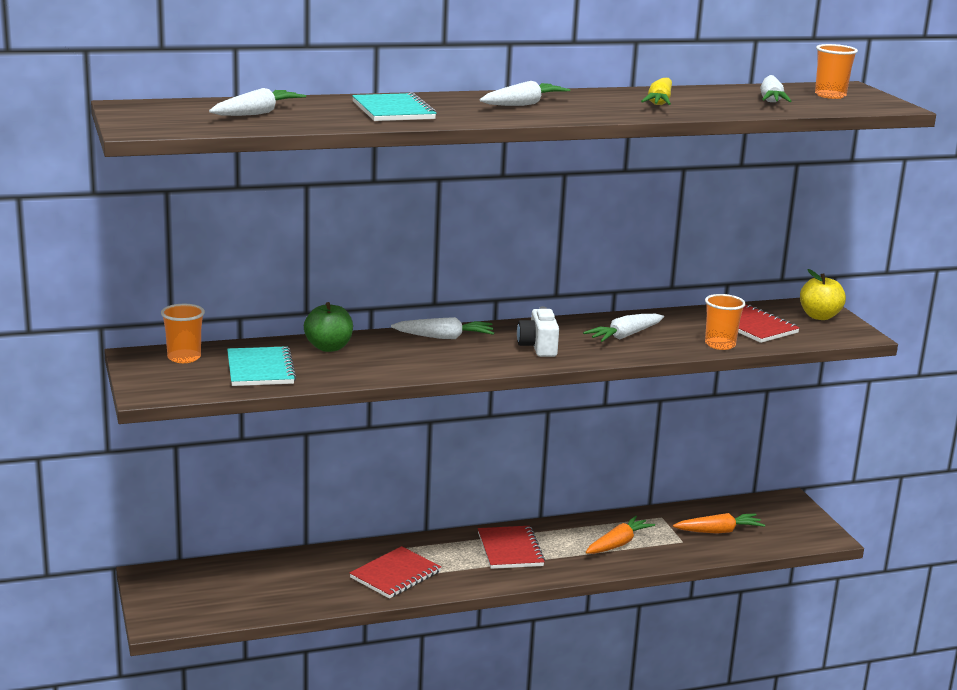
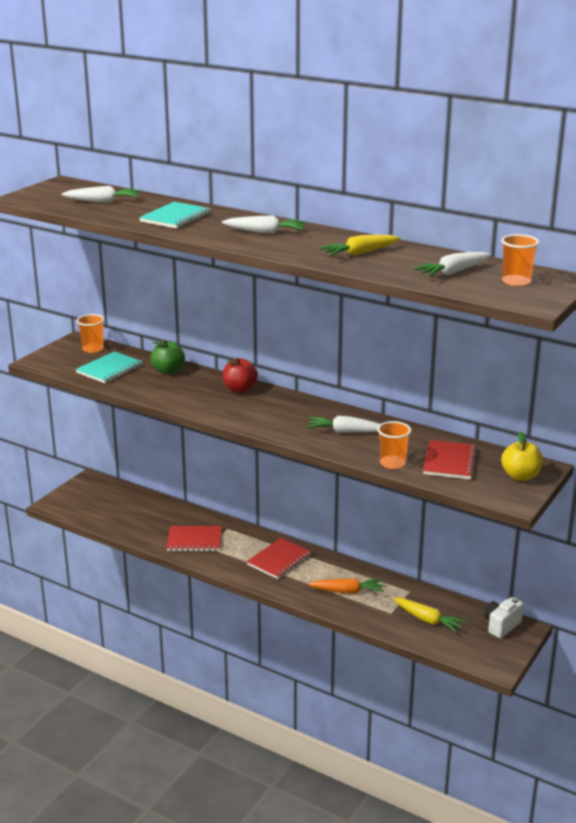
camera: 50 degrees right, 5 degrees up
white carrot [391,317,494,339] -> red apple [223,358,258,393]
white camera [517,306,559,357] -> white camera moved to [484,597,524,638]
orange carrot [673,513,765,534] -> yellow carrot [394,598,466,633]

